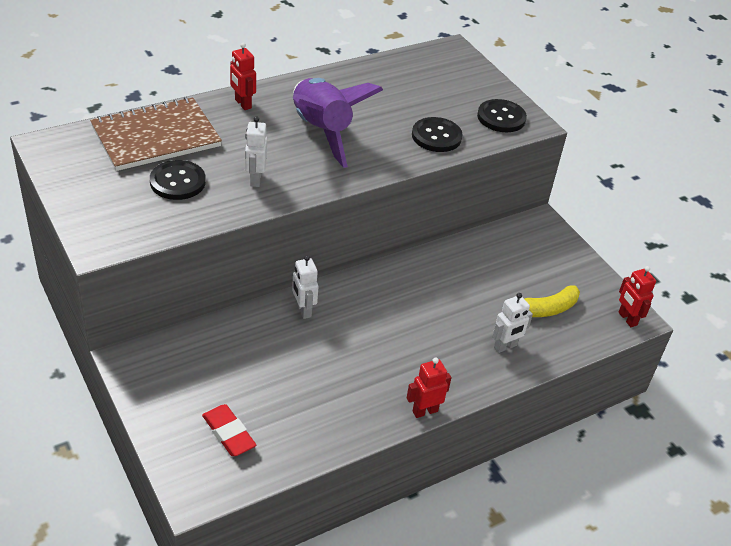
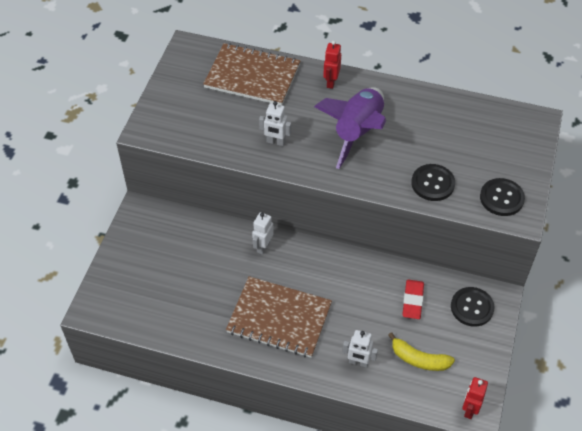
camera: 50 degrees right, 10 degrees up
black button [150,160,206,200] -> black button moved to [451,287,495,327]
red eraser [202,404,256,456] -> red eraser moved to [402,279,424,319]
white robot [245,116,267,187] -> white robot turned 120 degrees counterclockwise [259,101,291,146]
red robot [407,357,451,418] -> none
none -> brown notebook [226,276,332,358]

